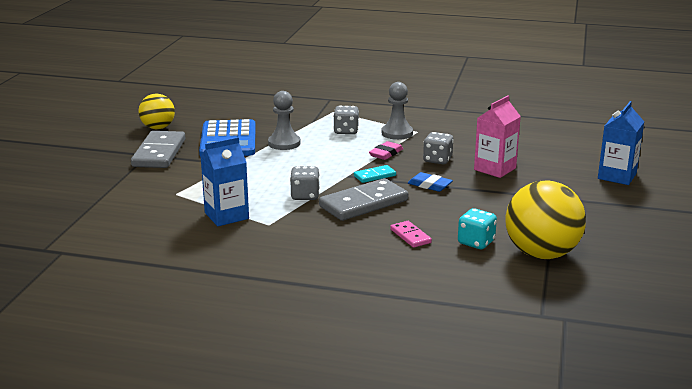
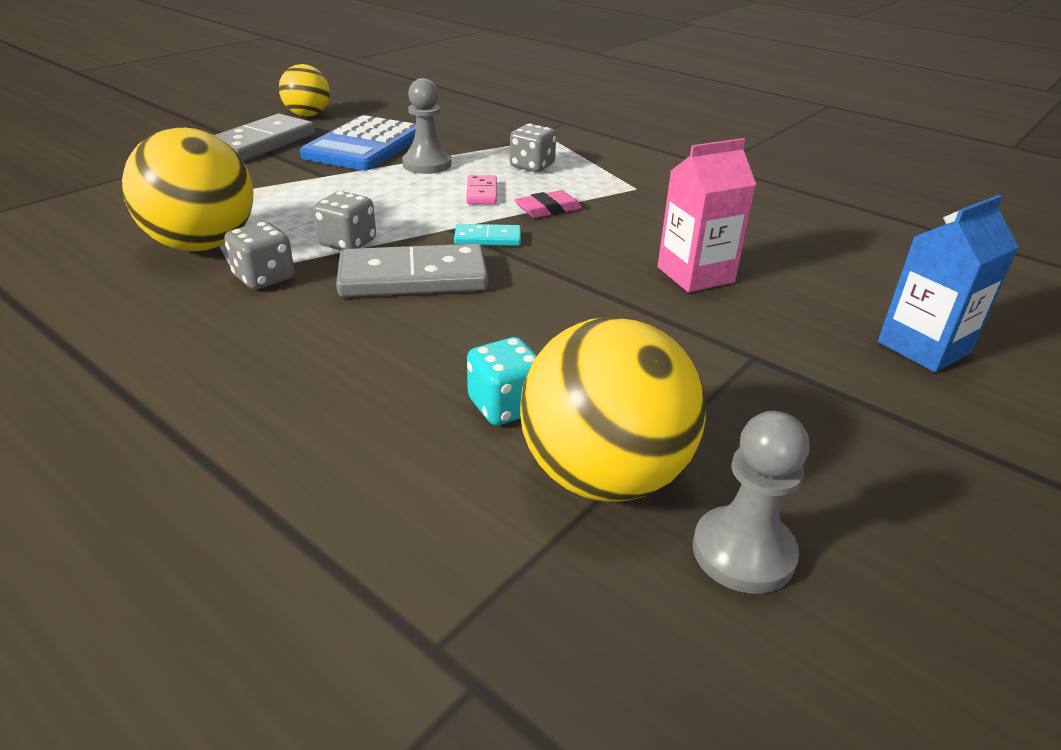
camera: 25 degrees right, 10 degrees up
blue carton [201,137,249,226] -> yellow ball [122,128,253,251]
grey pawn [382,82,413,140] -> grey pawn moved to [693,411,810,594]
pink domino [390,221,432,248] -> pink domino moved to [466,175,497,204]
blue eraser [408,172,453,192] -> none
grey dice [423,132,454,164] -> grey dice moved to [224,222,295,290]

